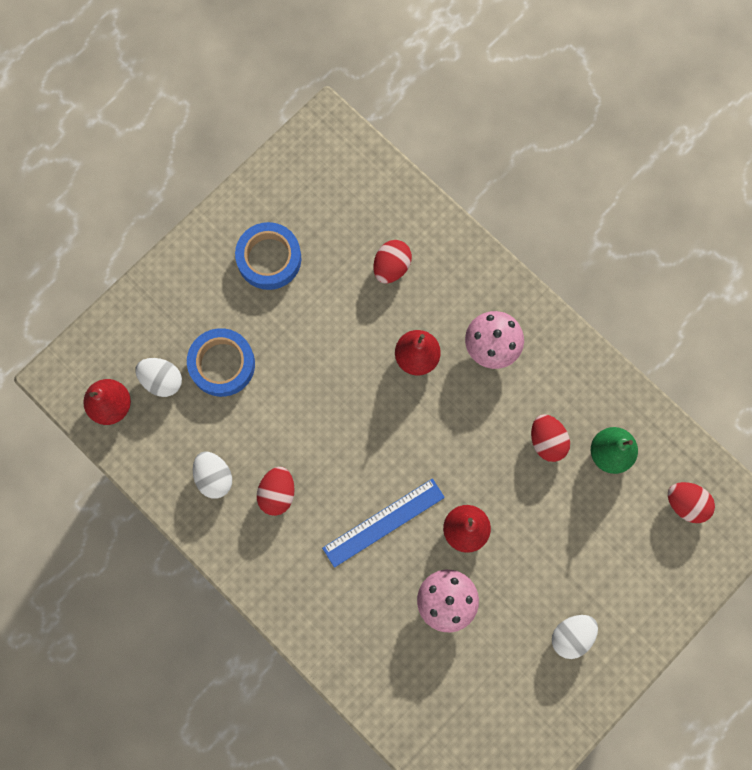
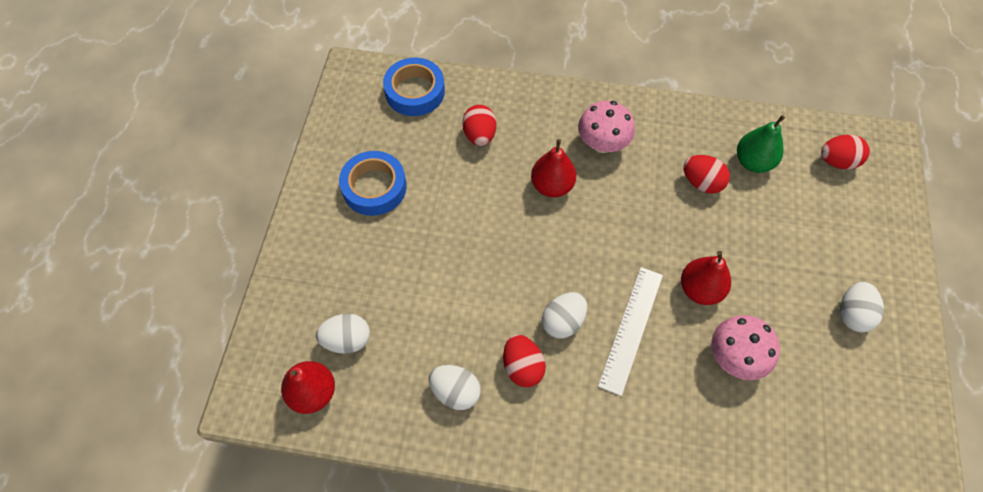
camera: 35 degrees left, 15 degrees down
blue tape [187,328,255,397] -> blue tape moved to [383,58,445,116]
blue ruler [322,479,445,568] -> white ruler [598,267,663,396]
none -> white egg [542,292,587,338]

